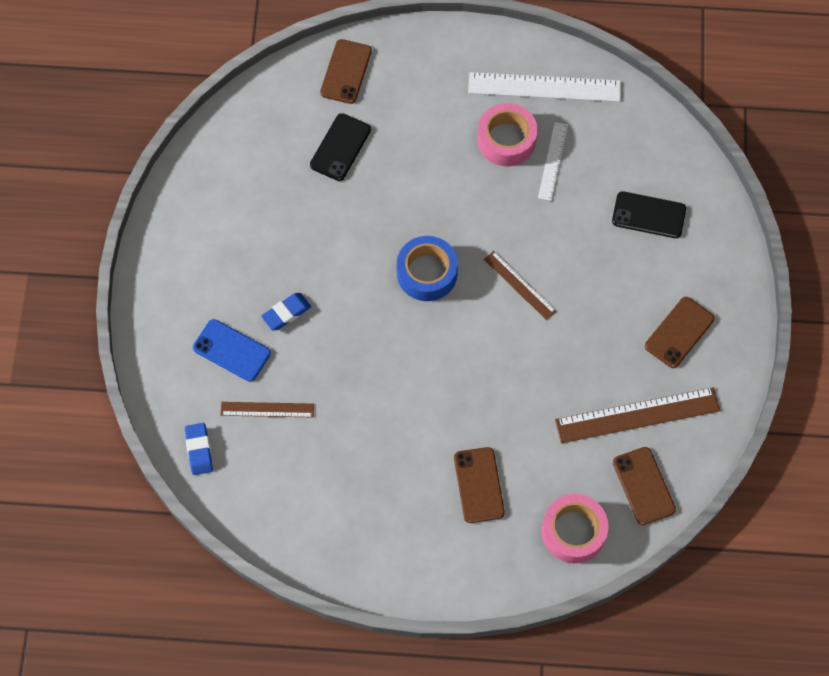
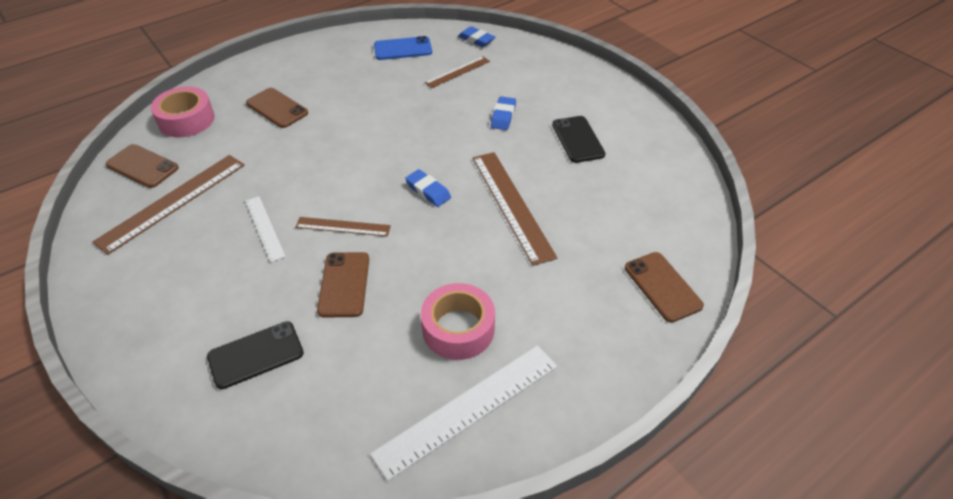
camera: 140 degrees right, 20 degrees down
blue phone [193,319,271,382] -> blue phone moved to [374,36,432,60]
black phone [310,113,371,181] -> black phone moved to [552,116,605,163]
blue tape [397,236,458,301] -> blue eraser [405,169,451,207]
white ruler [538,122,568,201] -> white ruler moved to [246,196,286,262]
brown phone [645,297,715,368] -> brown phone moved to [317,252,369,318]
none -> brown ruler [473,152,557,266]

